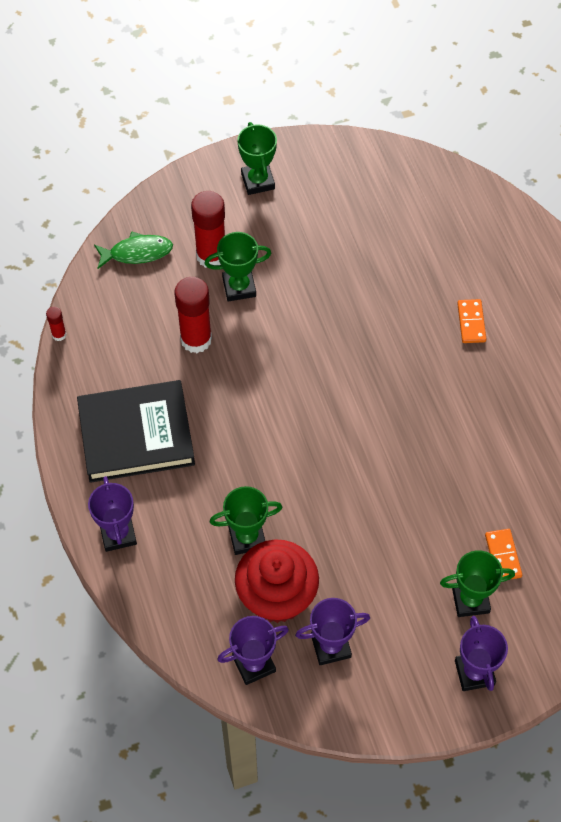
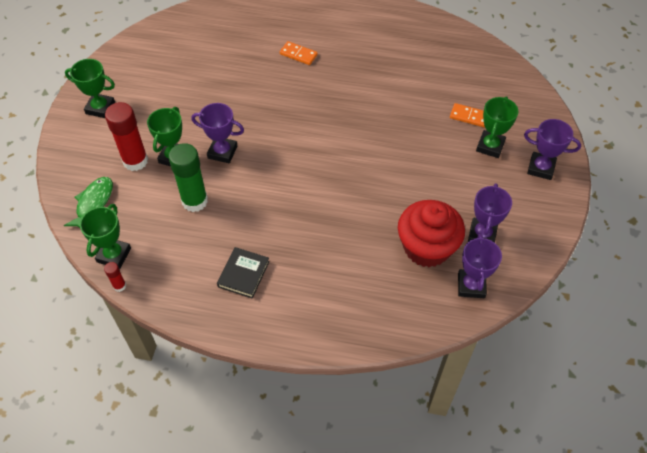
camera: 60 degrees left, 5 degrees down
black book [77,380,195,483] -> black book [217,247,269,299], size x0.50
purple trophy [88,476,137,552] -> purple trophy moved to [191,103,244,163]
red glue stick [174,277,212,353] -> green glue stick [168,143,208,212]
green trophy [210,486,283,555] -> green trophy moved to [80,204,131,269]

